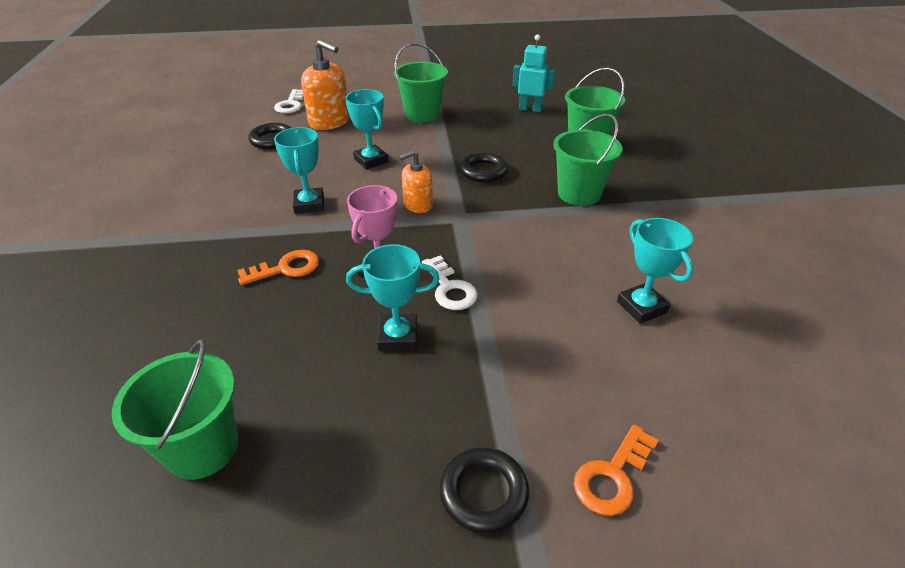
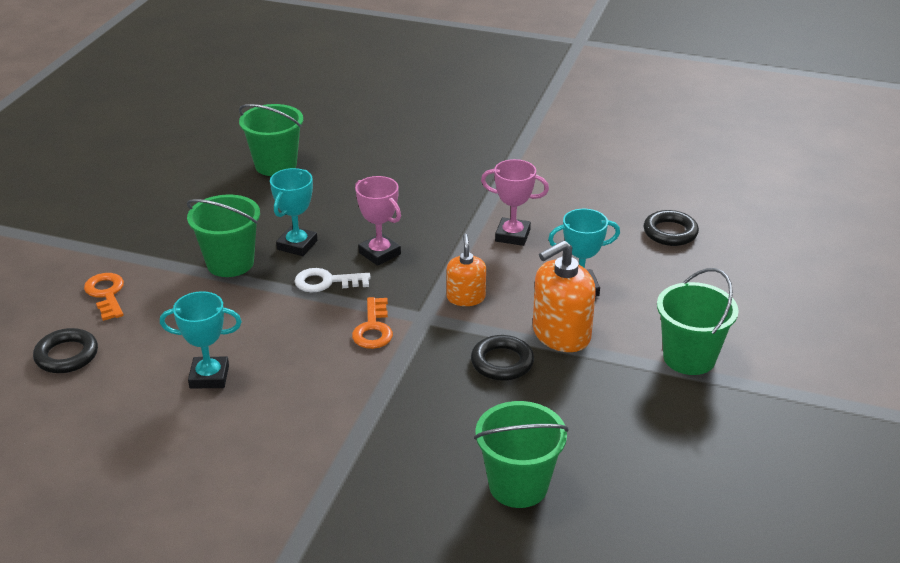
camera: 115 degrees right, 5 degrees down
orange key [237,250,319,285] -> orange key moved to [352,297,393,349]
white key [274,89,303,113] -> none
turquoise trophy [274,127,324,214] -> pink trophy [481,159,549,246]
orange soap dispenser [301,39,350,130] -> orange soap dispenser moved to [533,240,596,352]
black ring [439,447,529,534] -> black ring moved to [33,328,98,373]
turquoise robot [513,34,556,112] -> none
green bucket [553,114,623,206] -> green bucket moved to [187,195,260,277]

